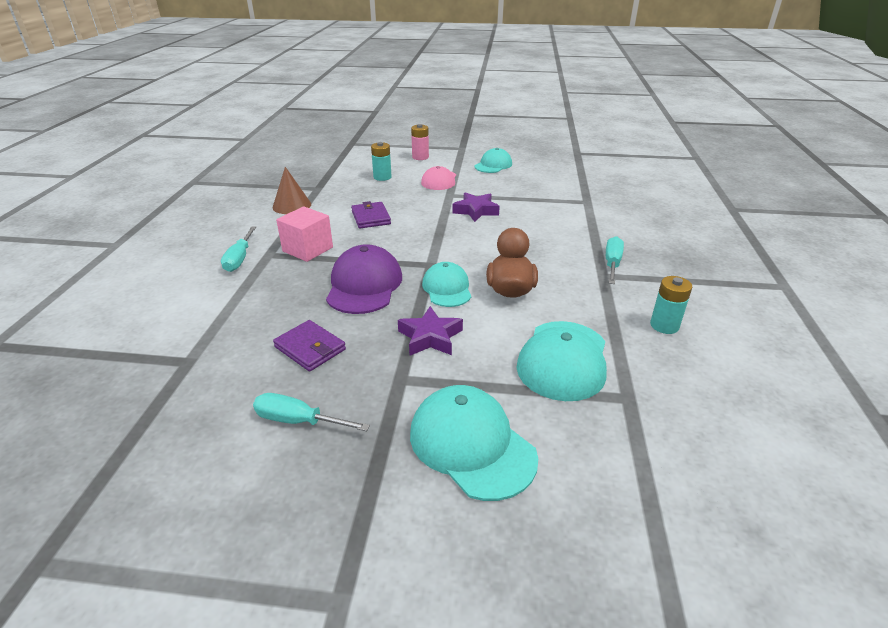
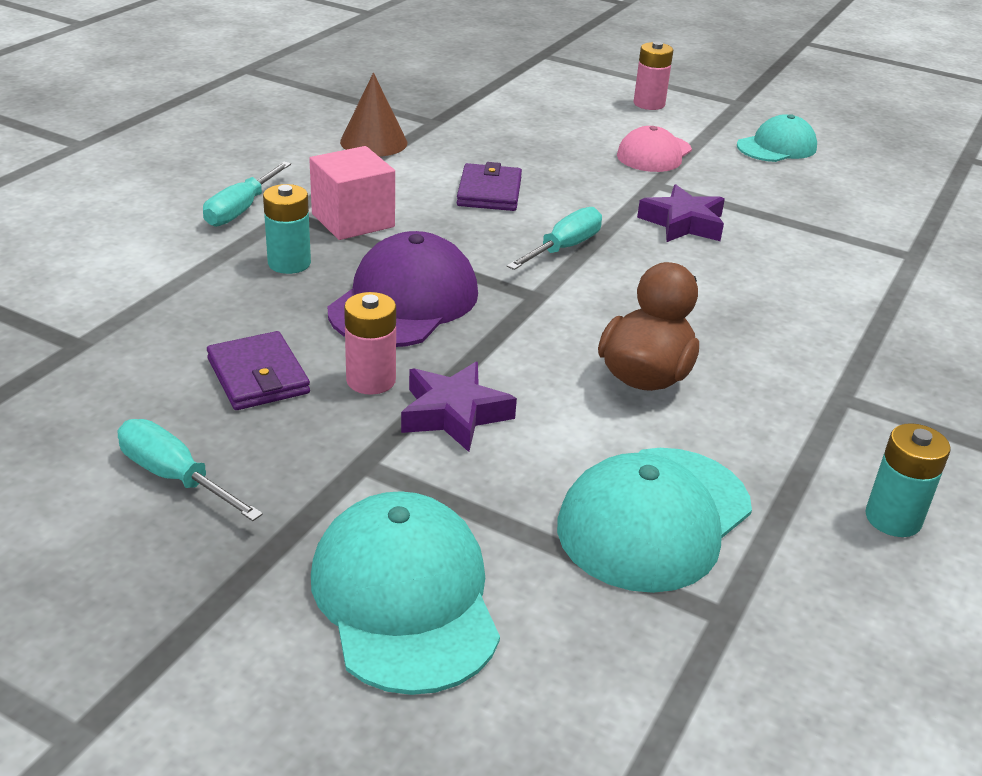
camera: 20 degrees right, 0 degrees up
turquoise battery [371,142,392,181] -> turquoise battery moved to [263,184,311,274]
turquoise cap [422,262,471,307] -> none
turquoise screwdriver [606,236,624,284] -> turquoise screwdriver moved to [507,207,602,270]
none -> pink battery [344,292,396,395]

